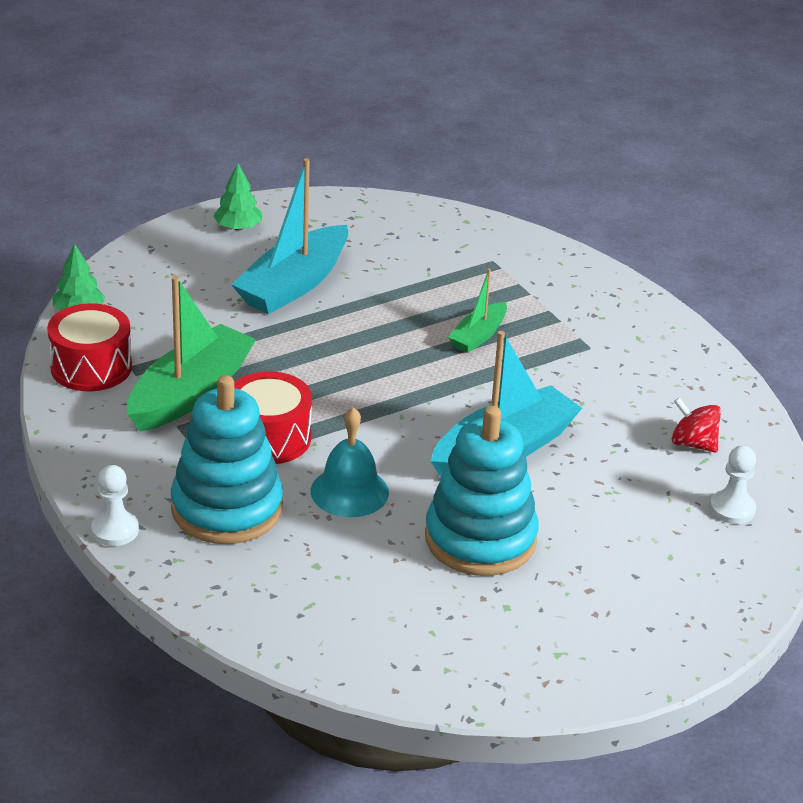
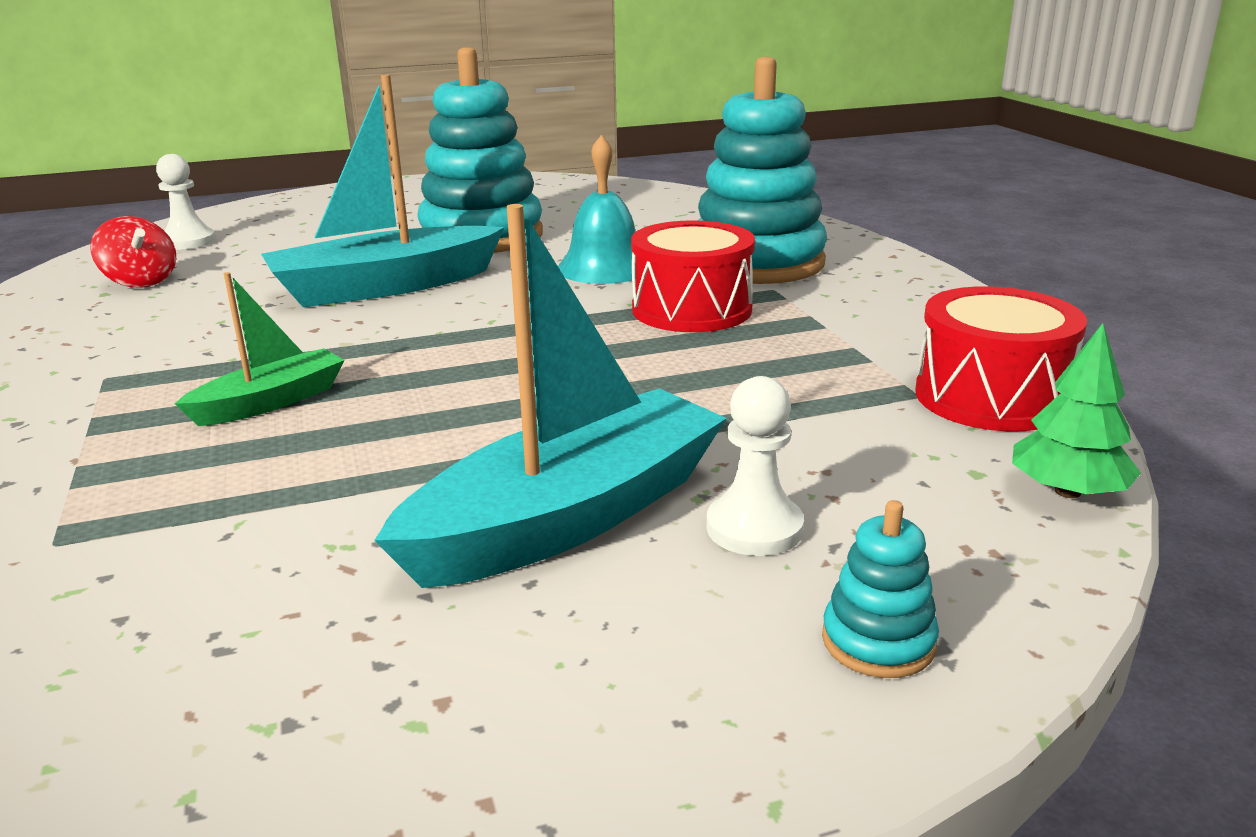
camera: 165 degrees left, 10 degrees down
white pawn [91,465,139,546] -> white pawn moved to [707,376,804,556]
green boat [127,276,256,432] -> none
green tree [213,163,262,231] -> none
none -> turquoise stacking toy [822,500,939,678]

